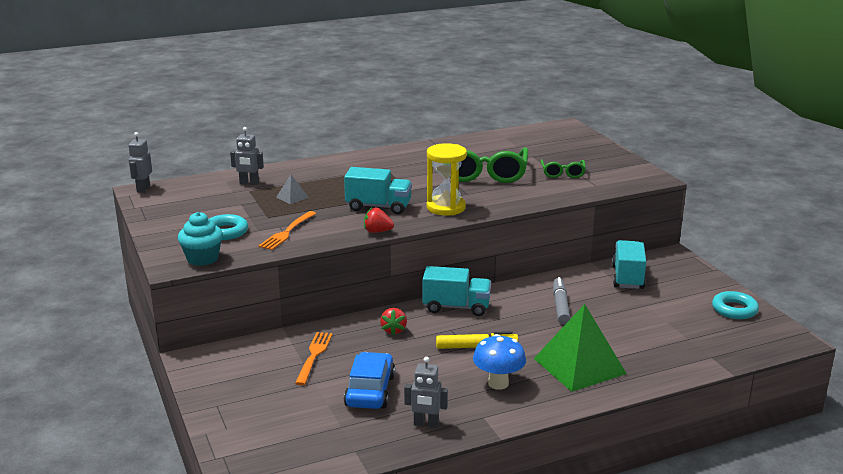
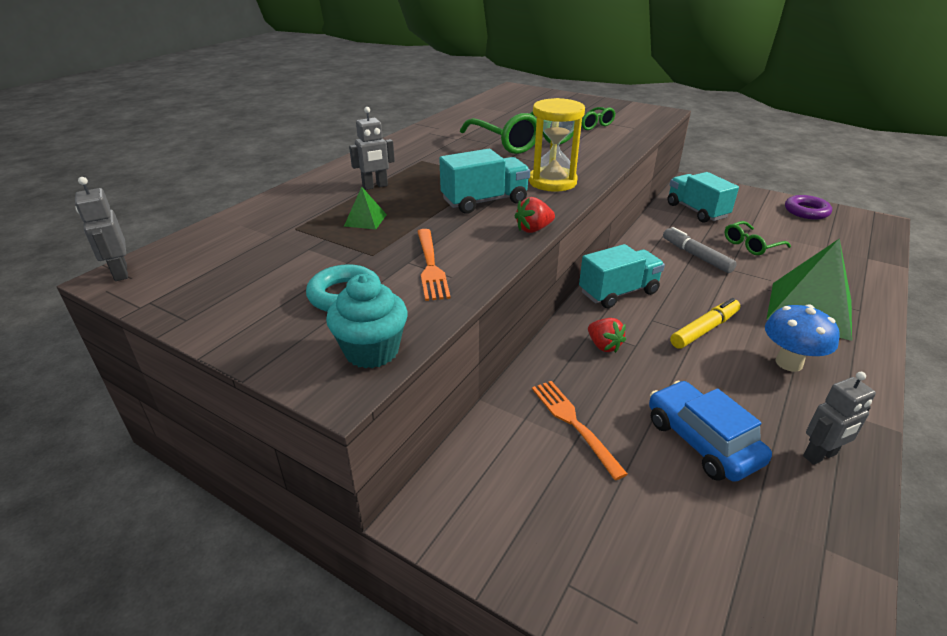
camera: 35 degrees left, 10 degrees up
grey robot [230,127,264,185] -> grey robot moved to [349,107,395,190]
grey pyramid [276,175,309,204] -> green pyramid [344,187,387,229]
turquoise ring [712,291,759,319] -> purple ring [785,195,832,220]
none -> green glasses [725,221,791,255]

